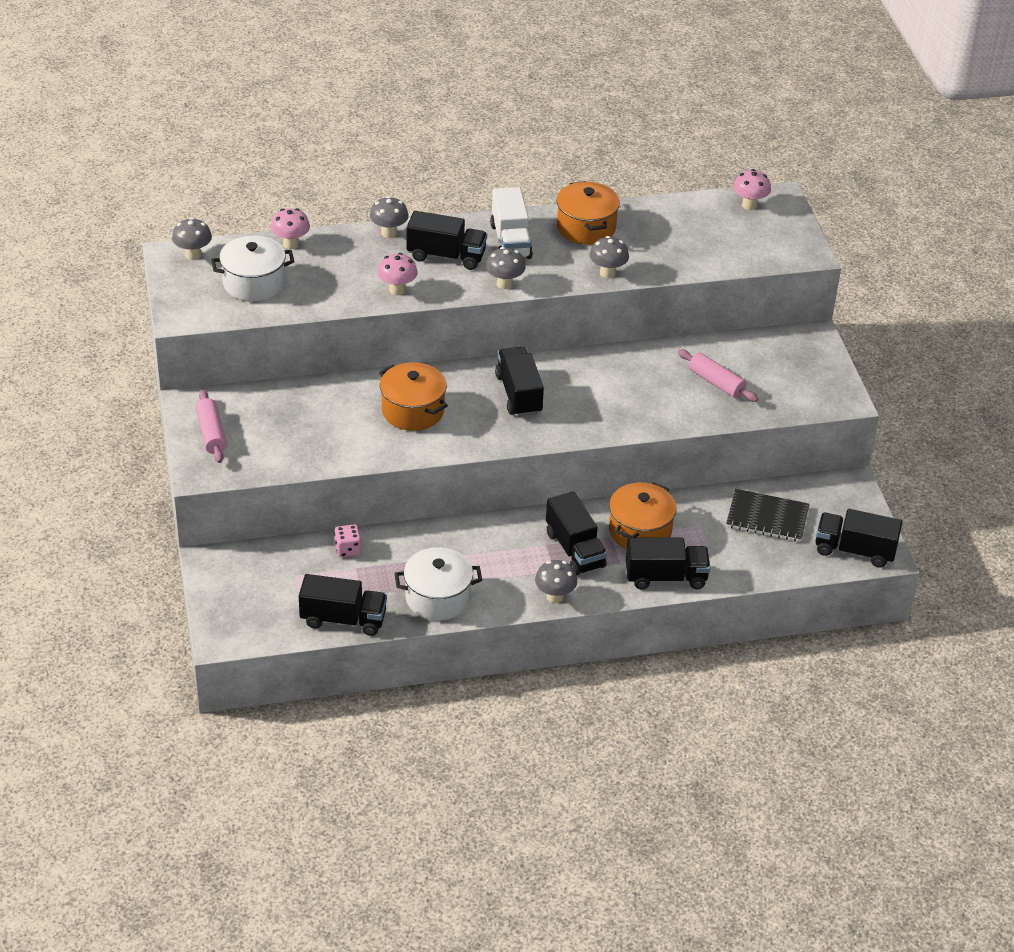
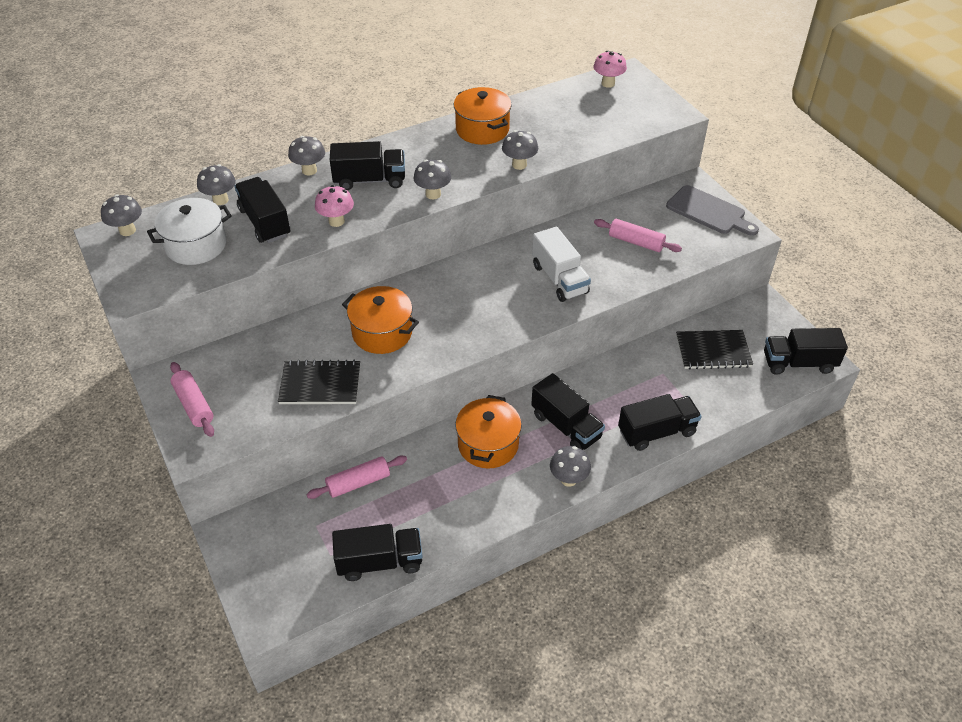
camera: 15 degrees left, 5 degrees up
pink mushroom [271,208,310,249] -> grey mushroom [197,164,236,205]
pink dice [334,524,361,557] -> pink rolling pin [306,456,407,499]
white pot [395,547,482,620] -> none
white truck [490,187,533,259] -> white truck moved to [532,226,591,302]
black truck [495,347,544,417] -> black truck moved to [234,177,290,243]
orange pot [609,482,677,549] -> orange pot moved to [455,395,522,468]
none -> black notebook [278,360,360,404]
none -> grey cutting board [666,185,759,236]

